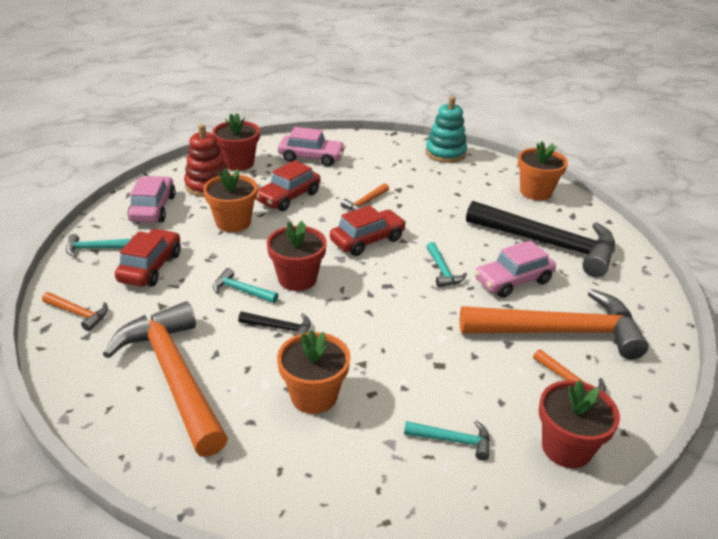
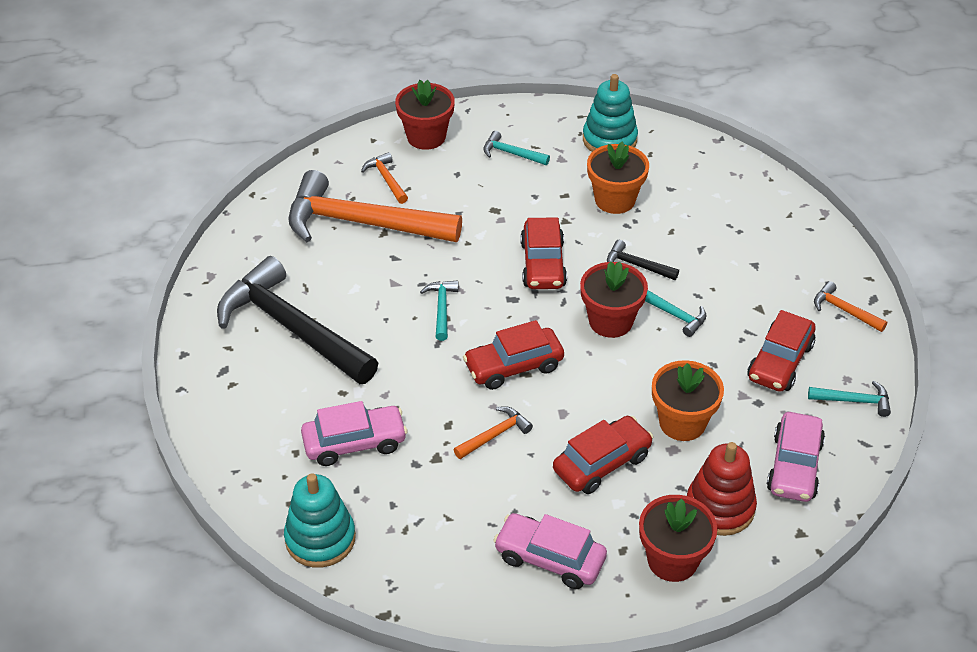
camera: 165 degrees left, 10 degrees up
orange hammer [103,301,228,457] -> none
pink car [475,240,556,298] -> pink car moved to [301,401,408,466]
orange flower pot [518,141,568,200] -> none
none -> red car [520,217,567,289]
none -> turquoise stacking toy [583,74,638,152]

